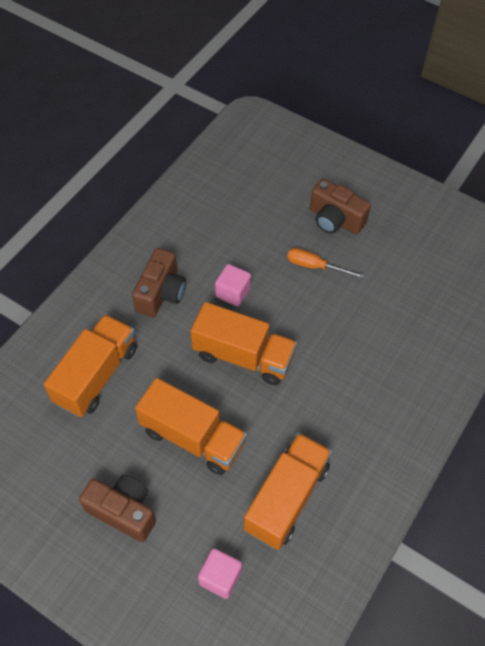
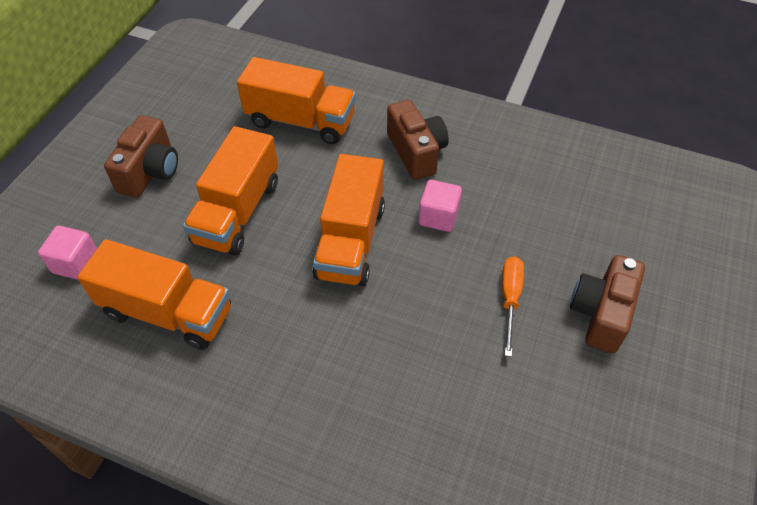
camera: 80 degrees right, 5 degrees down
brown camera [132,248,186,317] -> brown camera turned 120 degrees counterclockwise [387,100,449,180]

